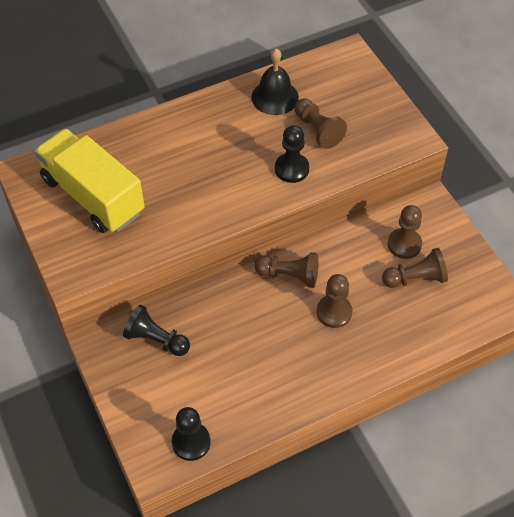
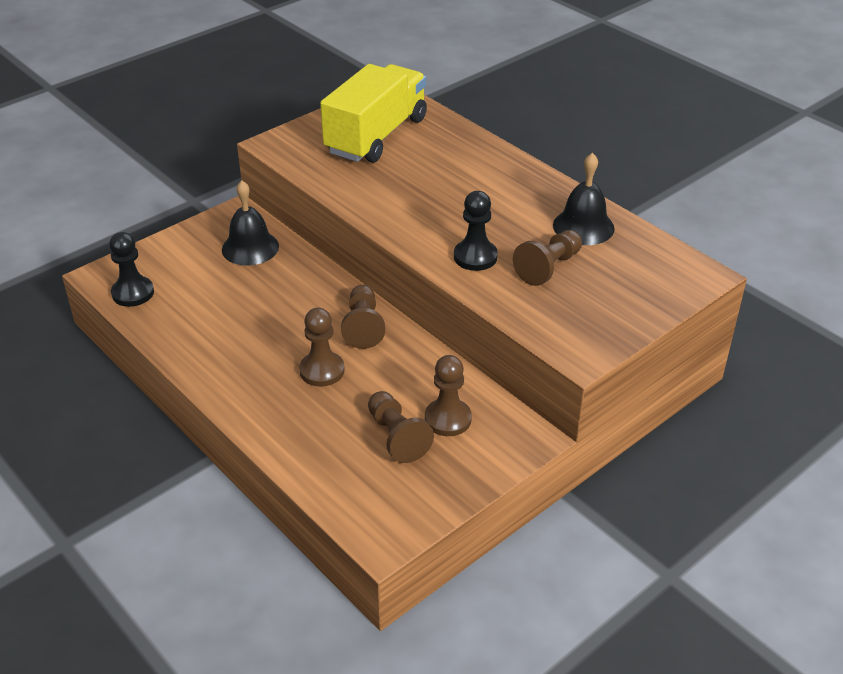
camera: 75 degrees right, 15 degrees down
black pawn [123,304,190,356] -> black bell [222,181,279,265]

